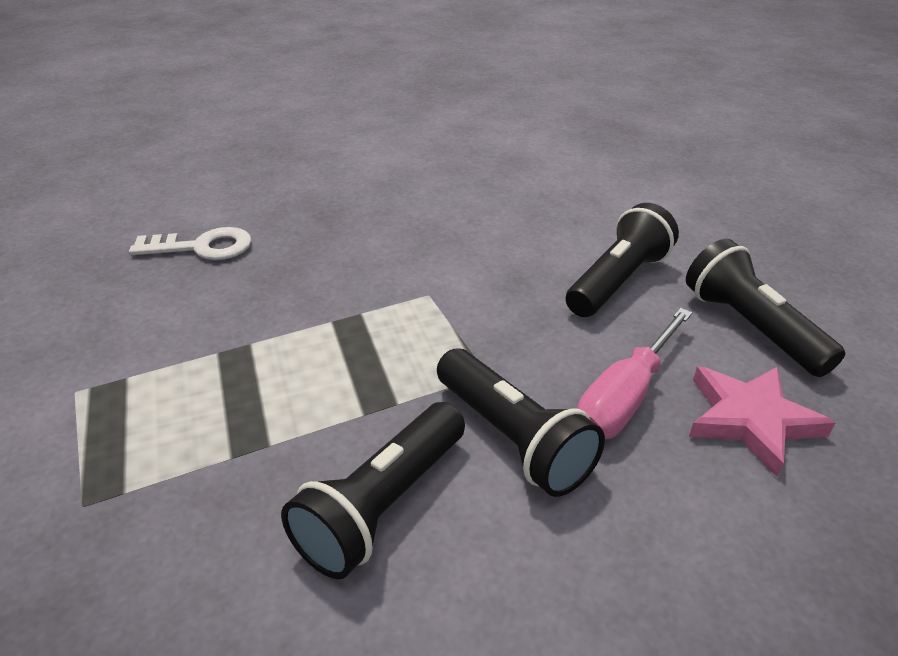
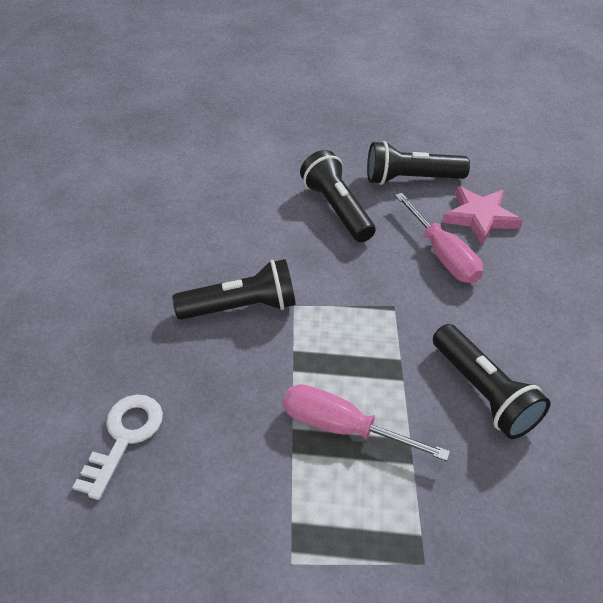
camera: 65 degrees left, 10 degrees up
black flashlight [437,349,605,497] -> black flashlight moved to [172,259,296,320]
none -> pink screwdriver [283,384,450,461]

